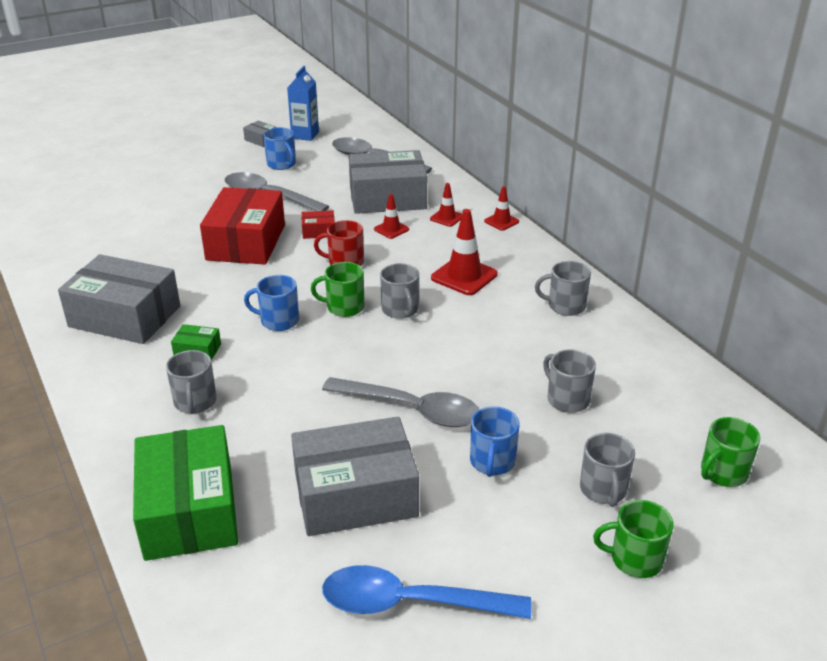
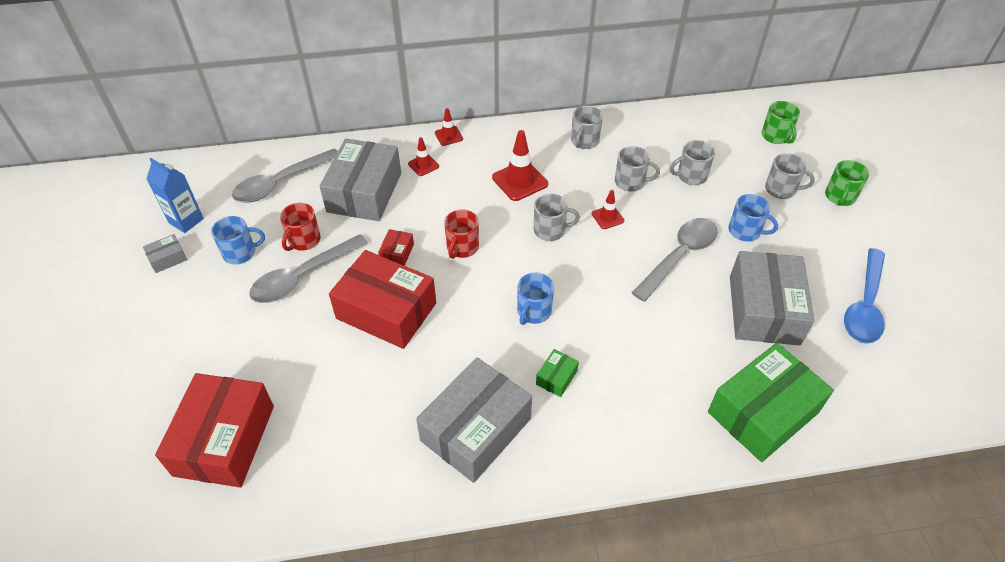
camera: 70 degrees left, 15 degrees up
green box [133,425,238,561] -> green box turned 45 degrees counterclockwise [708,343,834,462]
grey mug [166,350,217,414] -> grey mug moved to [615,146,660,192]
green mug [311,262,364,317] -> none
red traffic cone [374,194,409,239] -> red traffic cone moved to [592,190,624,229]
none -> red box [155,373,274,488]
none -> red mug [280,203,321,251]

